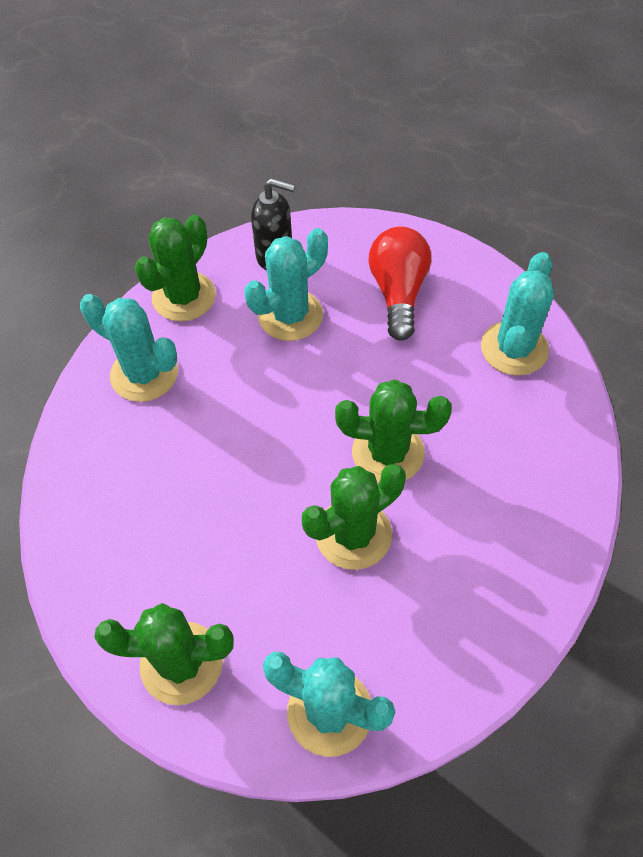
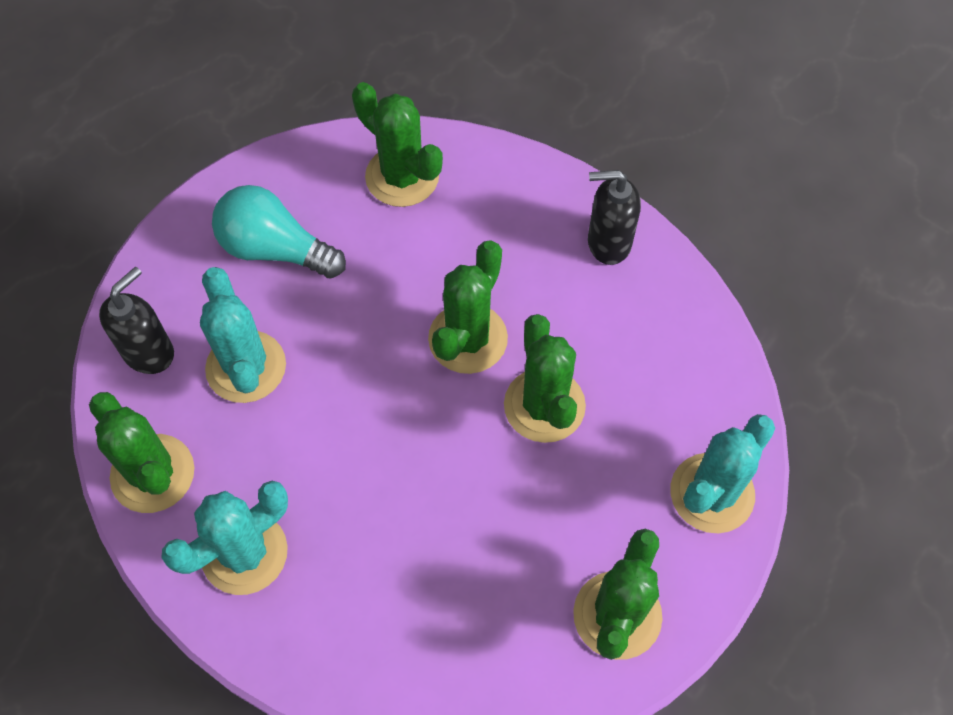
camera: 70 degrees left, 5 degrees up
red light bulb [368,226,431,340] -> turquoise light bulb [212,185,346,278]
turquoise cactus [481,252,554,375] -> green cactus [352,82,443,207]
none -> black soap dispenser [588,170,641,265]

